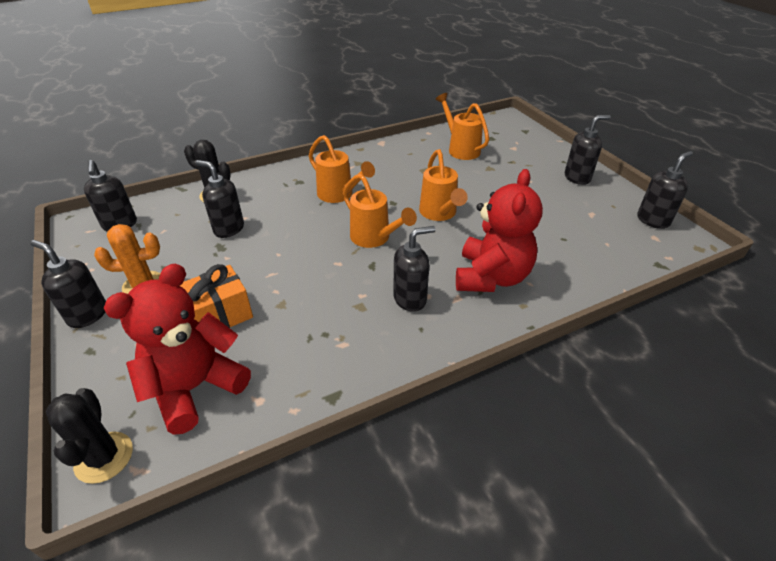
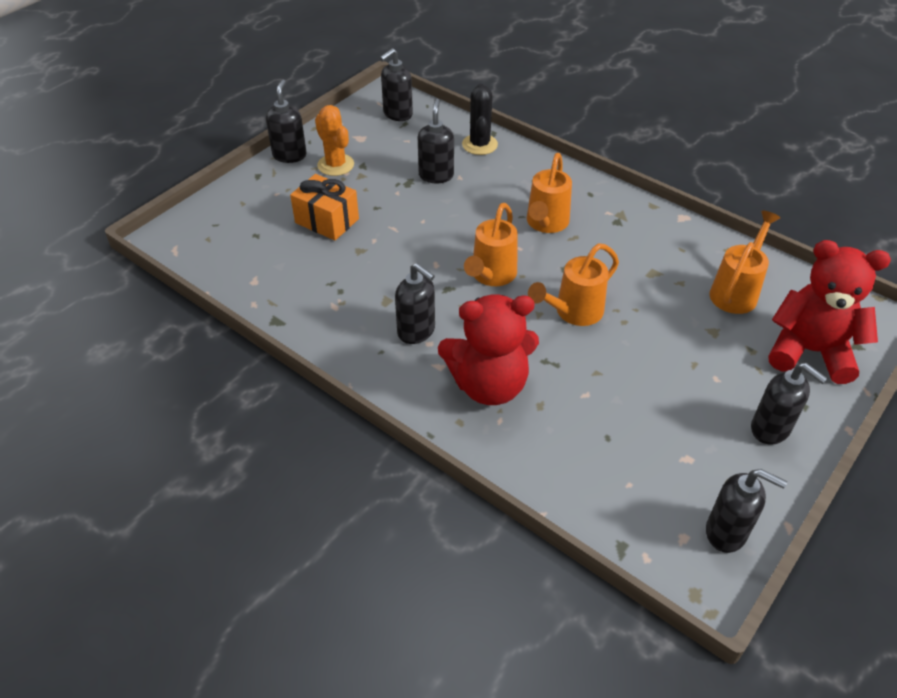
camera: 65 degrees right, 5 degrees up
black cactus [46,388,133,484] -> none
red teddy bear [104,264,251,435] -> red teddy bear moved to [768,240,891,384]

